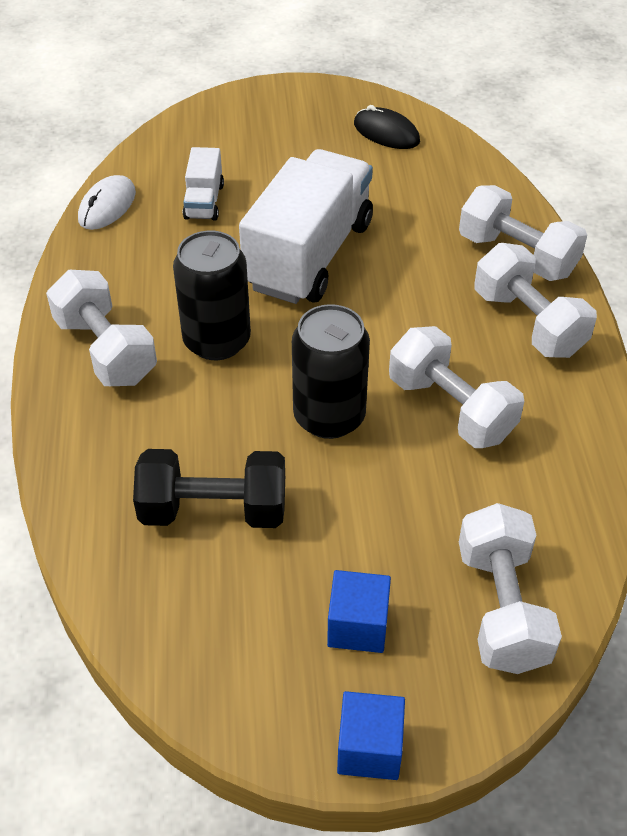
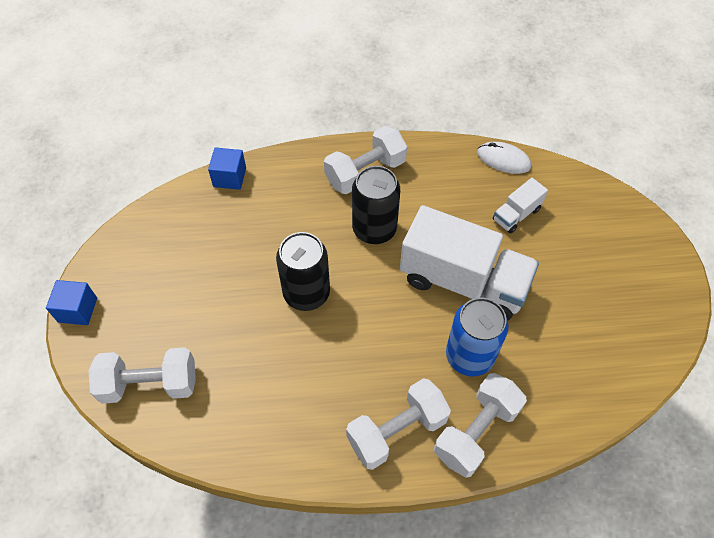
camera: 90 degrees right, 10 degrees up
black dumbbell [133,449,285,528] -> none
white truck [183,147,224,221] -> white truck turned 45 degrees counterclockwise [493,178,548,234]
blue cube [327,570,391,653] -> blue cube moved to [208,147,246,190]
black mouse [354,105,420,149] -> none
white dumbbell [389,326,524,448] -> none
none -> blue can [446,298,509,376]

